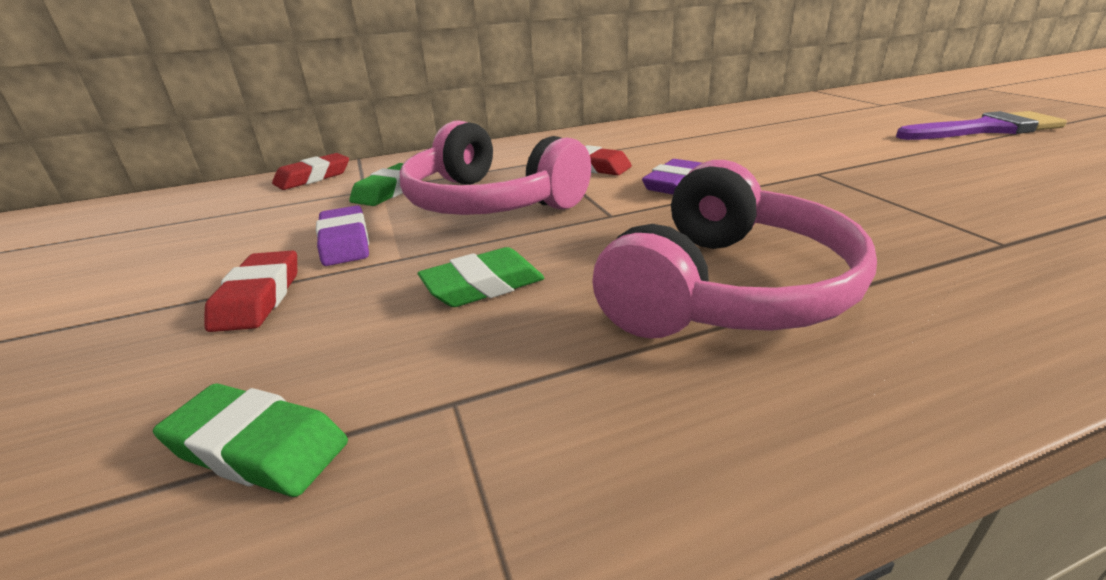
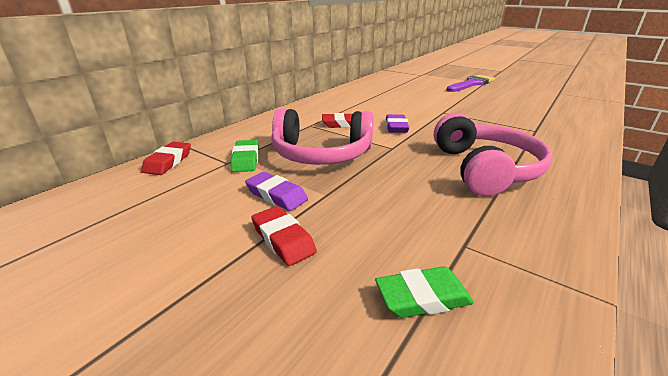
camera: 35 degrees left, 0 degrees up
green eraser [418,247,544,307] -> none

